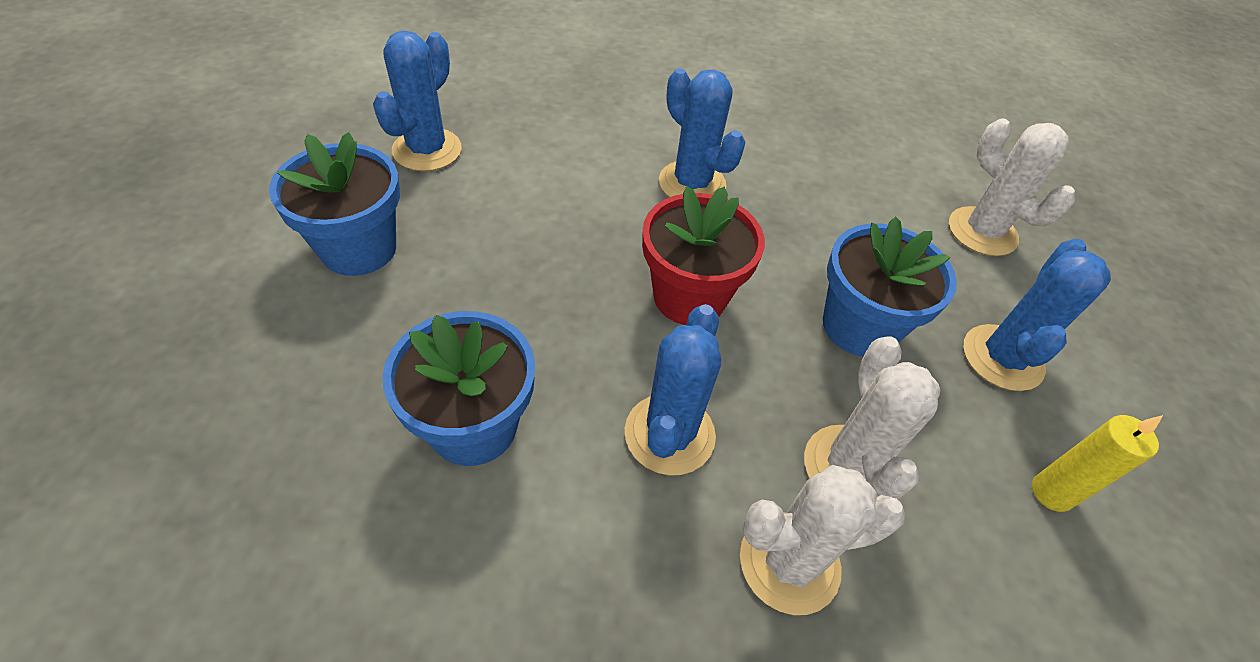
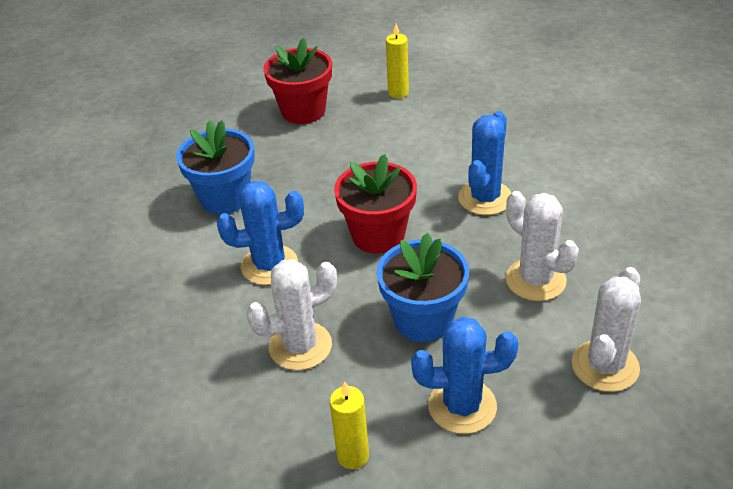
camera: 70 degrees right, 10 degrees down
blue flower pot [269,132,400,276] -> red flower pot [263,38,332,124]
blue cactus [373,31,462,171] -> yellow candle [386,24,409,98]
white cactus [740,465,906,615] -> white cactus moved to [506,191,579,301]

